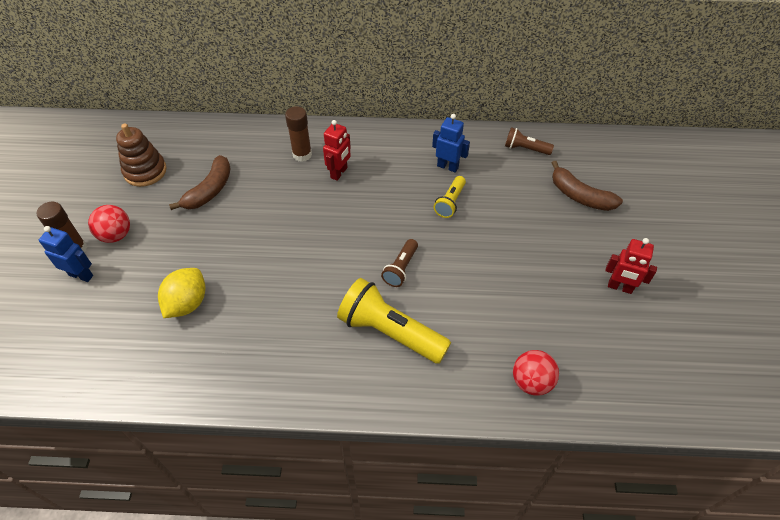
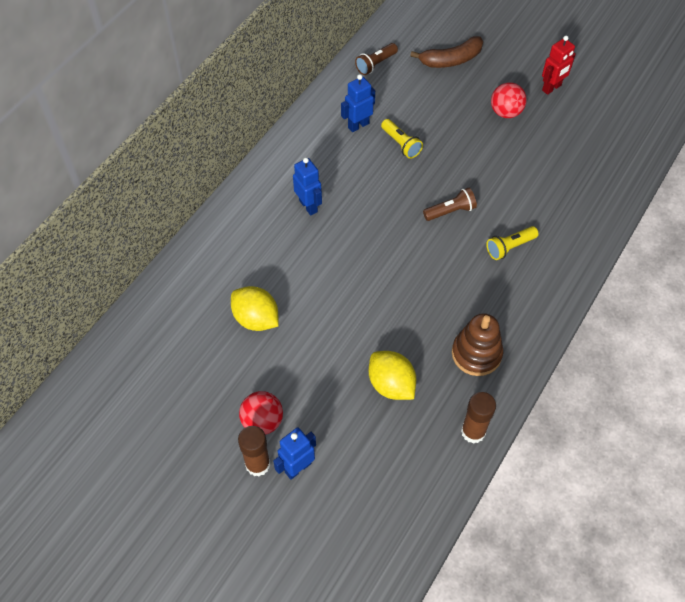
camera: 60 degrees left, 5 degrees up
brown stacking toy [116,123,167,187] -> brown stacking toy moved to [452,313,503,376]
brown banana [169,155,231,210] -> yellow lemon [231,286,279,331]
brown glue stick [285,106,312,162] -> brown glue stick moved to [461,392,496,444]
red robot [323,120,351,181] -> blue robot [293,158,322,215]
yellow flashlight [337,278,451,364] -> yellow flashlight [486,226,539,260], size x0.52
brown flashlight [381,239,418,287] -> brown flashlight turned 75 degrees counterclockwise [423,187,477,221]
red ball [513,350,559,396] -> red ball moved to [491,82,527,118]

